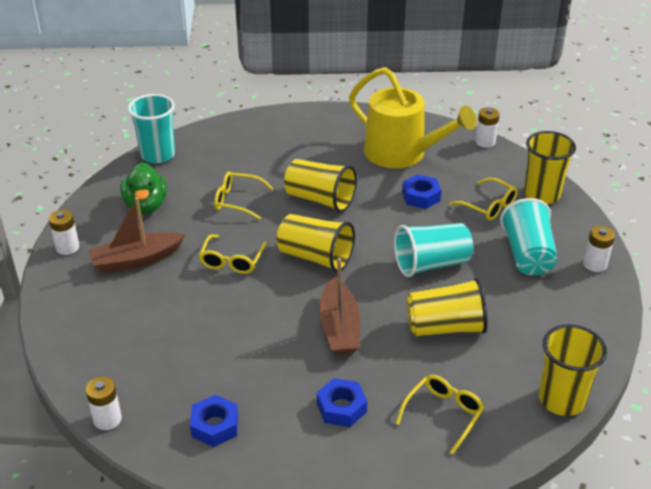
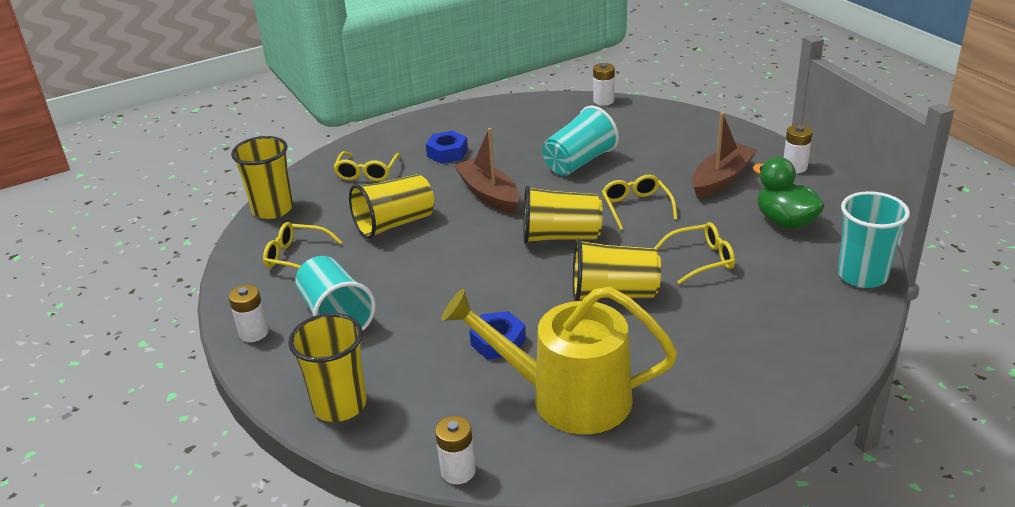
camera: 155 degrees right, 5 degrees down
blue nut [190,395,238,447] -> none
turquoise cup [394,223,473,277] -> turquoise cup moved to [542,105,619,176]
yellow glasses [449,178,518,221] -> yellow glasses moved to [263,222,342,269]

